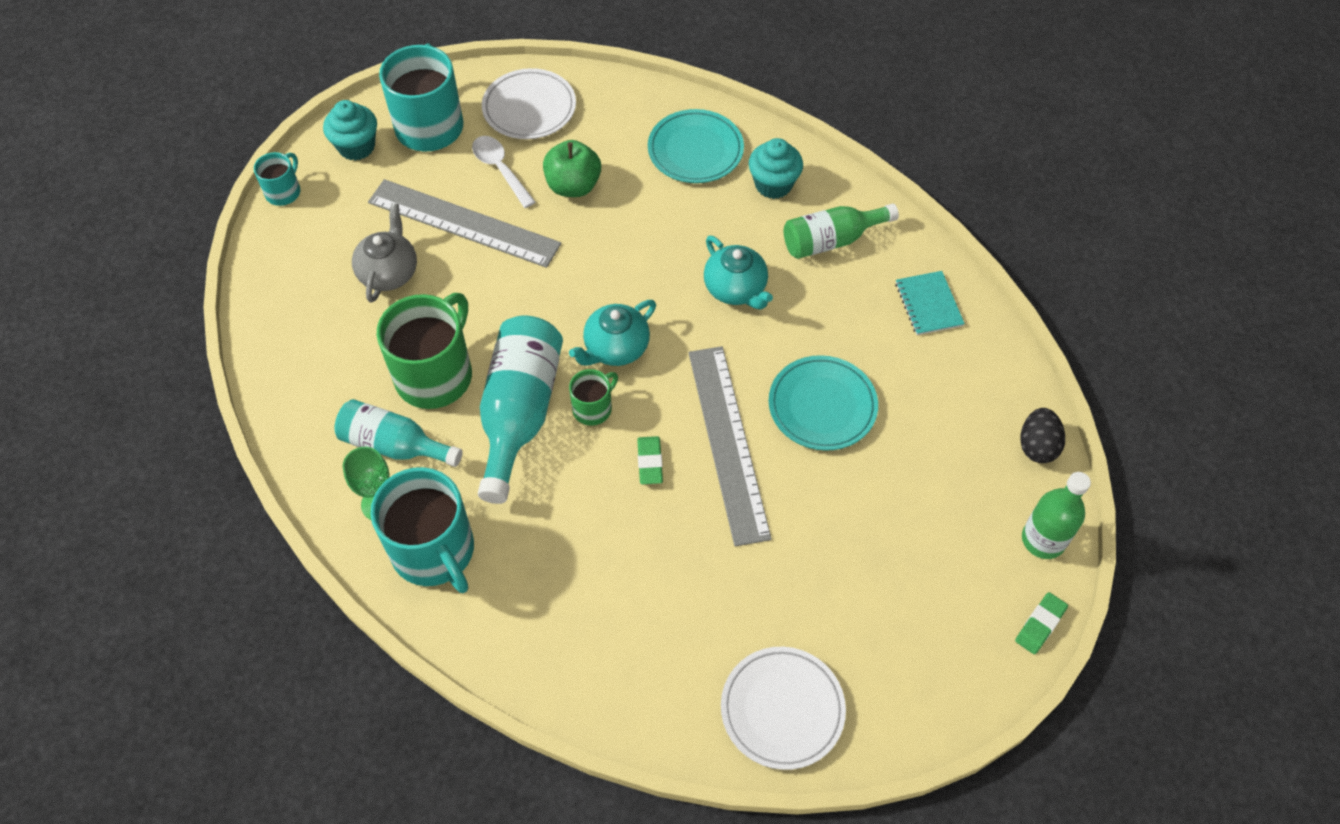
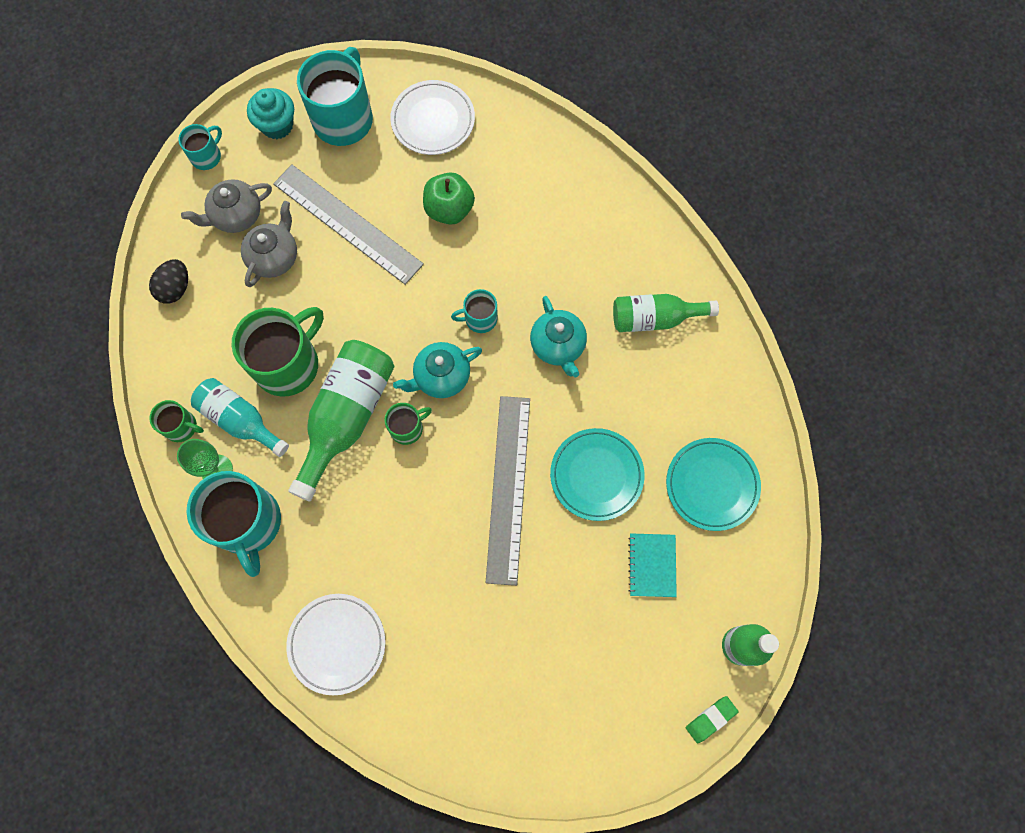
camera: 15 degrees right, 15 degrees up
white spoon [472,136,535,208] -> none
turquoise bottle [478,316,563,504] -> green bottle [288,340,395,501]
green eraser [637,436,663,484] -> none
turquoise plate [648,109,744,183] -> turquoise plate moved to [666,438,761,531]
white plate [721,647,846,770] -> white plate moved to [286,594,385,695]
turquoise cupcake [749,138,803,199] -> none
turquoise notebook [895,271,965,335] -> turquoise notebook moved to [628,533,677,597]
black egg [1020,408,1065,463] -> black egg moved to [149,259,188,304]
none -> green mug [149,400,204,442]
none -> grey teapot [181,179,272,233]
none -> turquoise mug [451,289,498,333]

